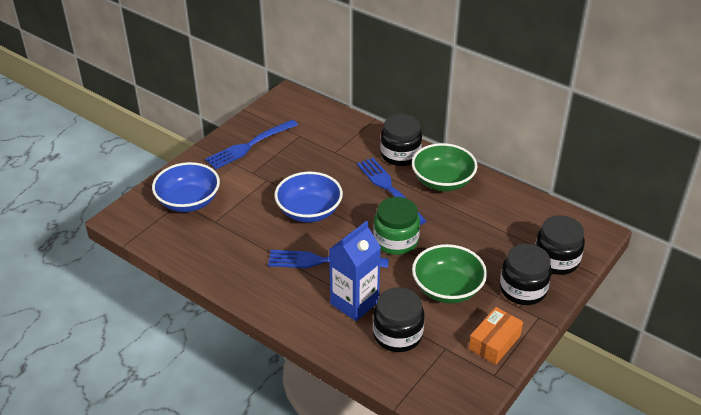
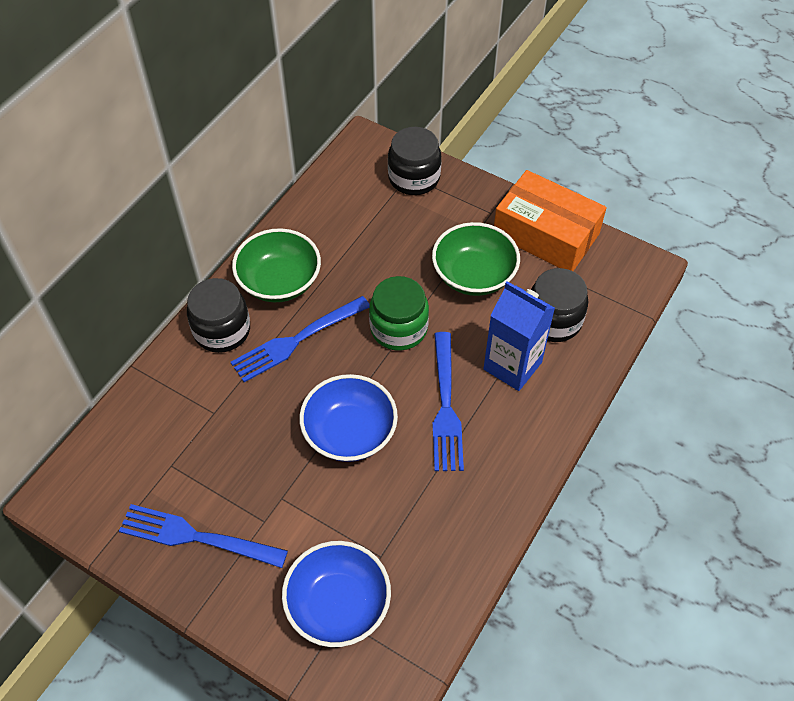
camera: 95 degrees left, 15 degrees up
blue fork [205,120,298,169] -> blue fork turned 150 degrees clockwise [119,504,288,568]
orange box [469,307,523,365] -> orange box [494,170,607,271], size x1.75
black jar [500,244,552,305] -> none

